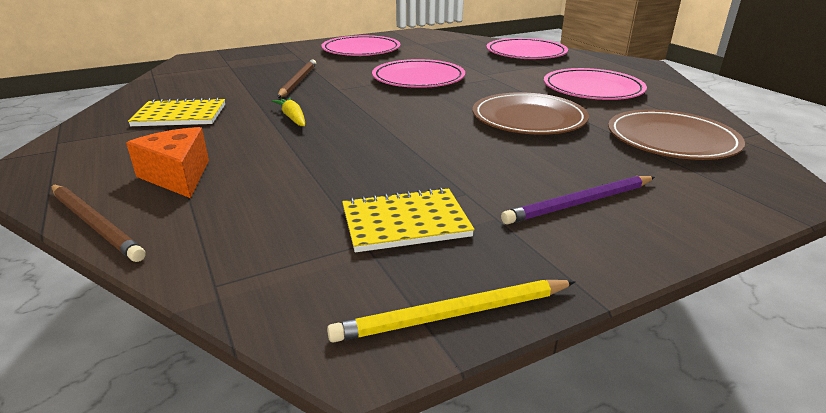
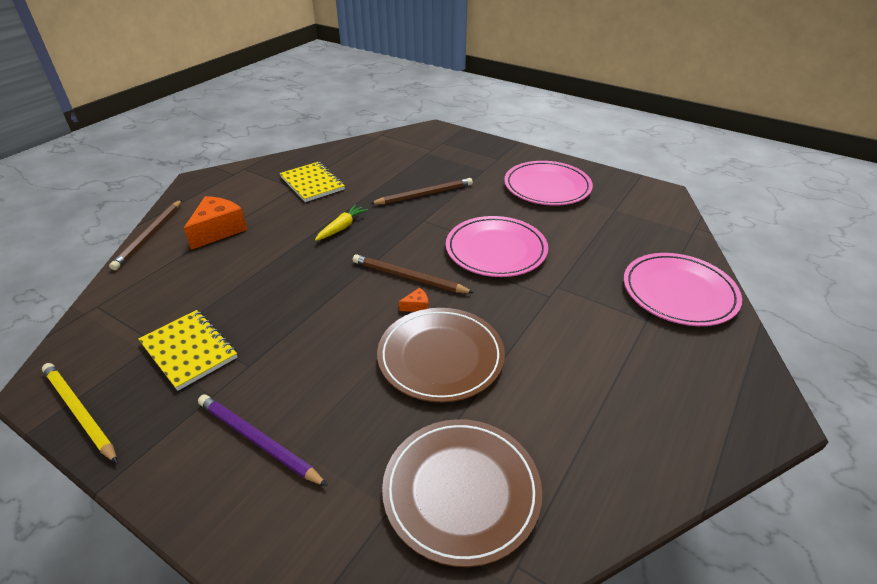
camera: 60 degrees right, 10 degrees up
pink plate [544,68,647,100] -> none
none -> brown pencil [353,254,474,293]
none -> orange cheese [399,288,428,312]

